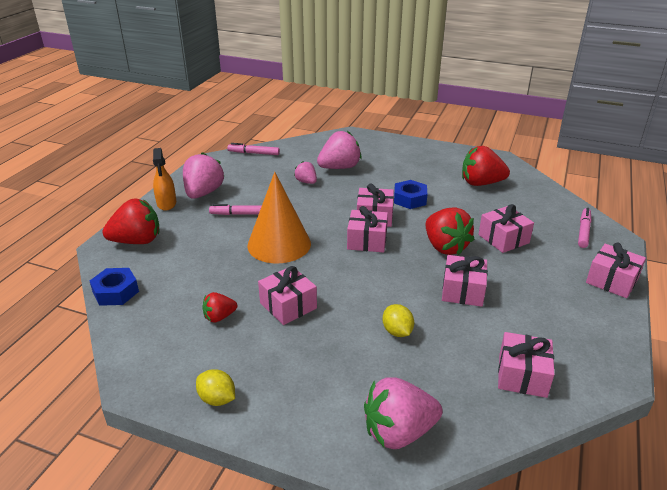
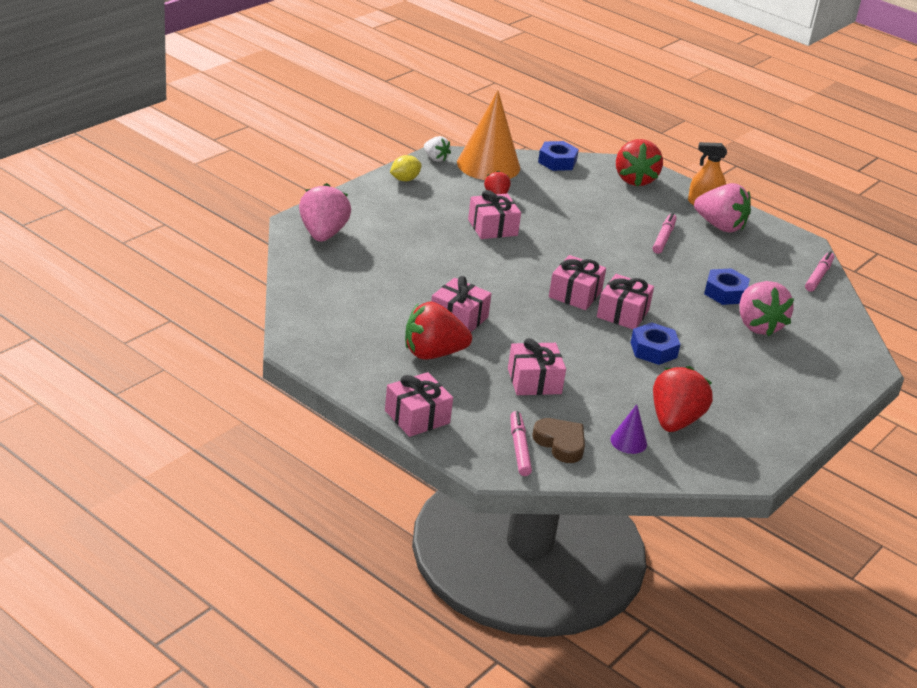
camera: 105 degrees right, 0 degrees up
orange cone [247,172,311,263] -> orange cone moved to [457,90,520,180]
pink strawberry [294,161,317,184] -> blue nut [704,268,750,305]
yellow lemon [383,304,414,337] -> none
red strawberry [426,207,475,255] -> red strawberry moved to [405,301,472,360]
pink gift [498,332,555,398] -> none
pink marker [578,208,591,248] -> pink marker turned 135 degrees counterclockwise [510,411,532,476]
none -> white strawberry [424,136,451,162]
none -> brown heart [532,418,585,463]
none -> purple cone [610,404,647,454]

